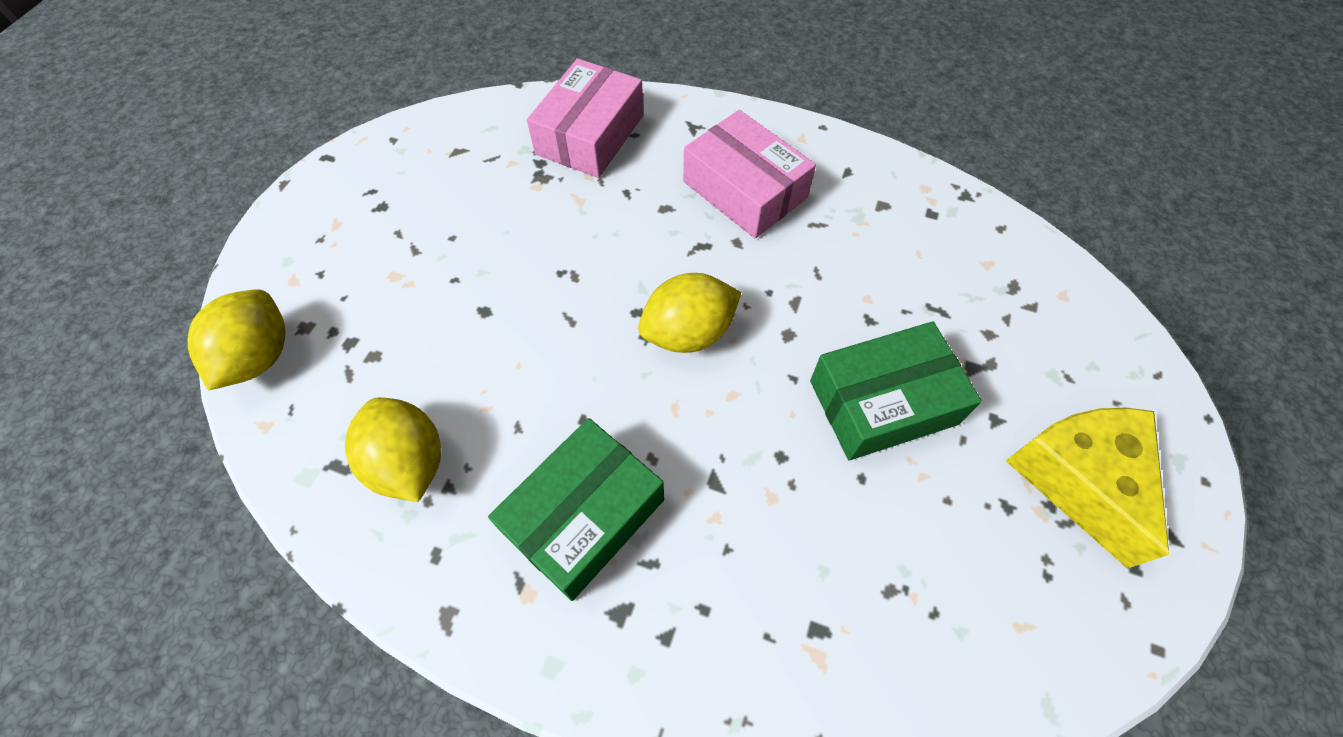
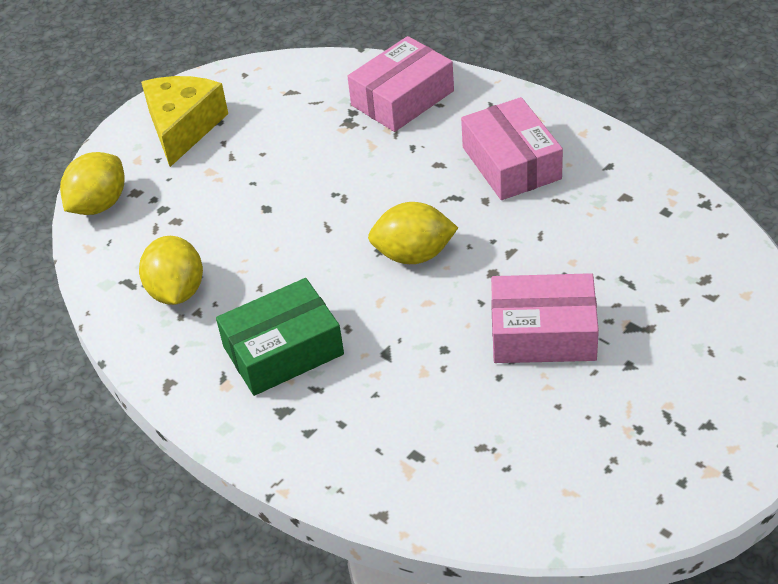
camera: 25 degrees right, 15 degrees down
green box [810,322,982,460] -> pink box [491,273,599,363]
yellow cheese [1006,408,1169,569] -> yellow cheese moved to [141,76,228,167]

